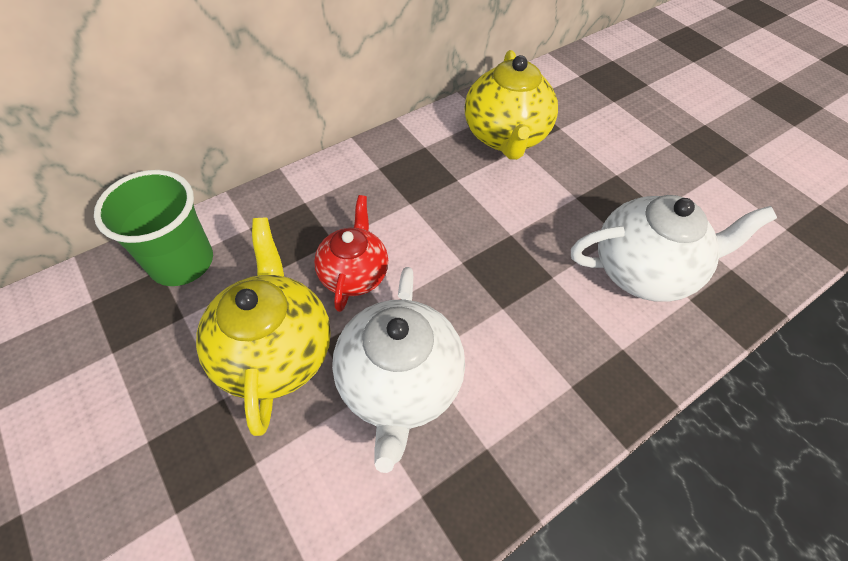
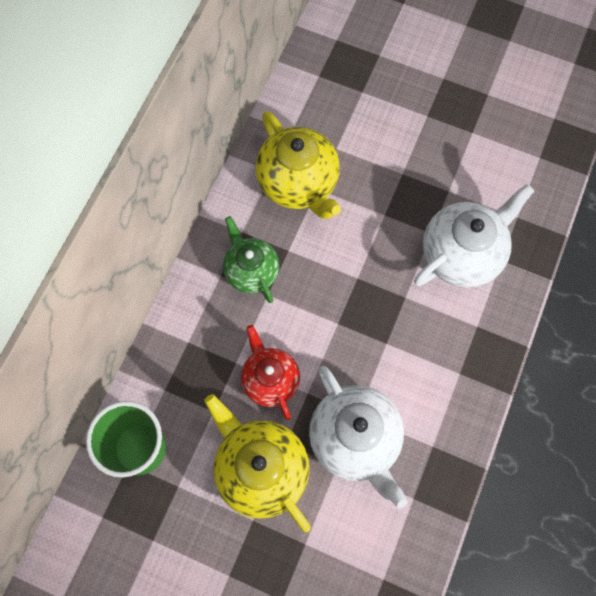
camera: 30 degrees left, 15 degrees up
none -> green teapot [223,216,280,303]

